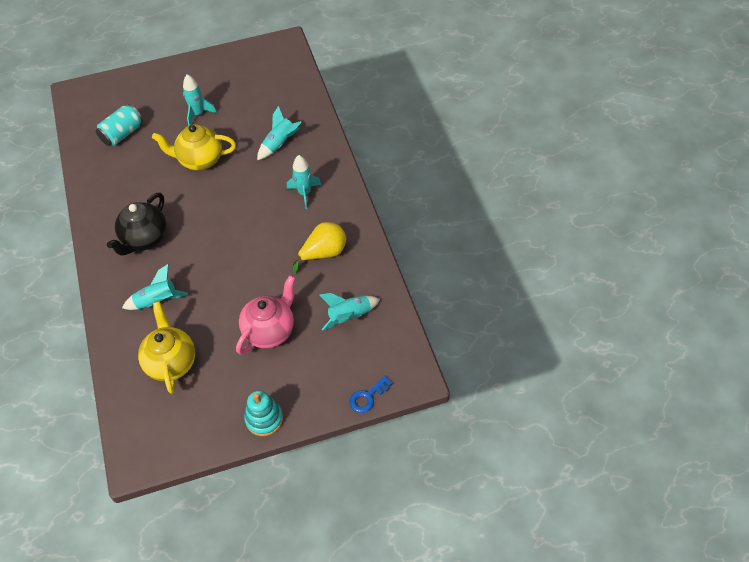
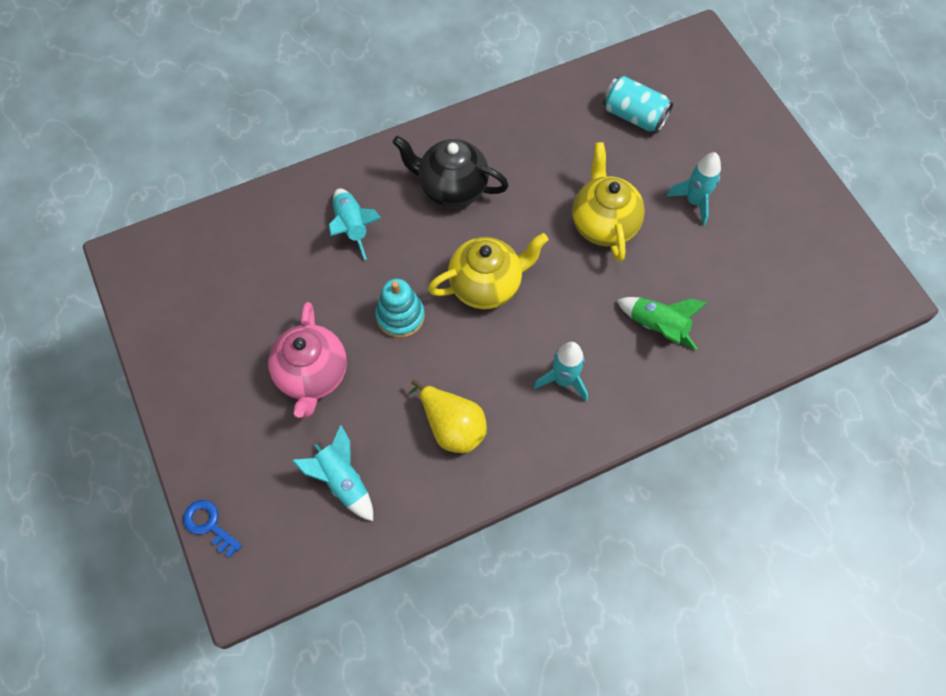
camera: 80 degrees right, 10 degrees up
yellow teapot [138,301,195,394] -> yellow teapot moved to [428,233,548,309]
pink teapot [236,275,295,355] -> pink teapot turned 60 degrees clockwise [268,302,347,418]
turquoise stacking toy [244,390,283,436] -> turquoise stacking toy moved to [375,279,425,338]
turquoise rocket [257,106,302,160] -> green rocket [617,297,707,350]

